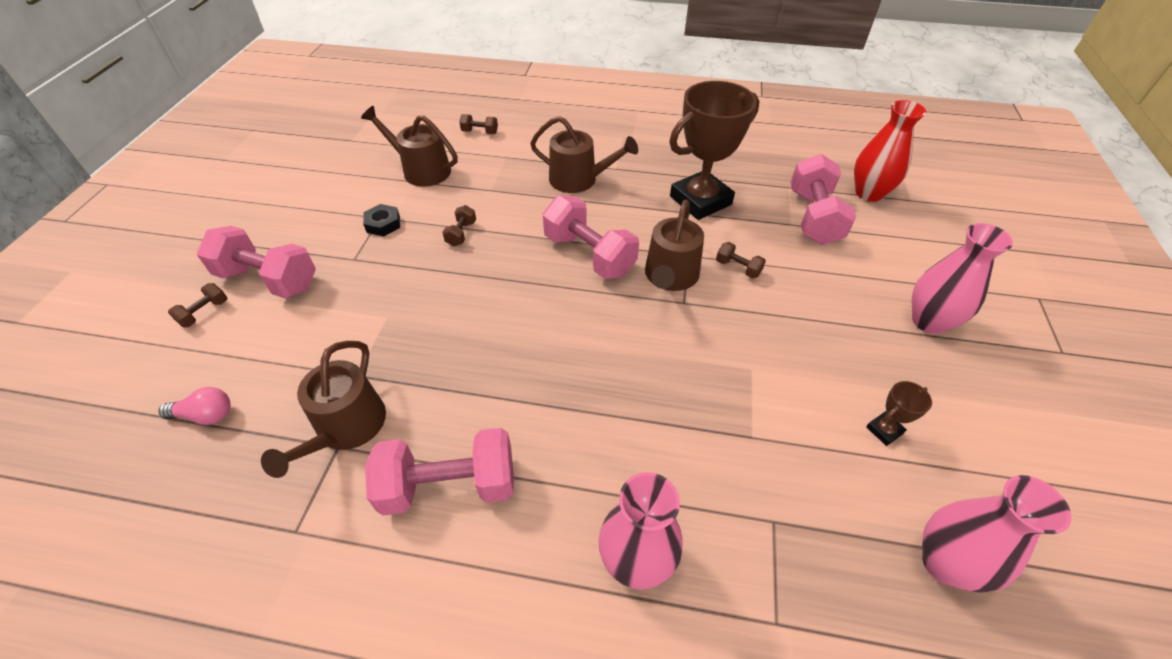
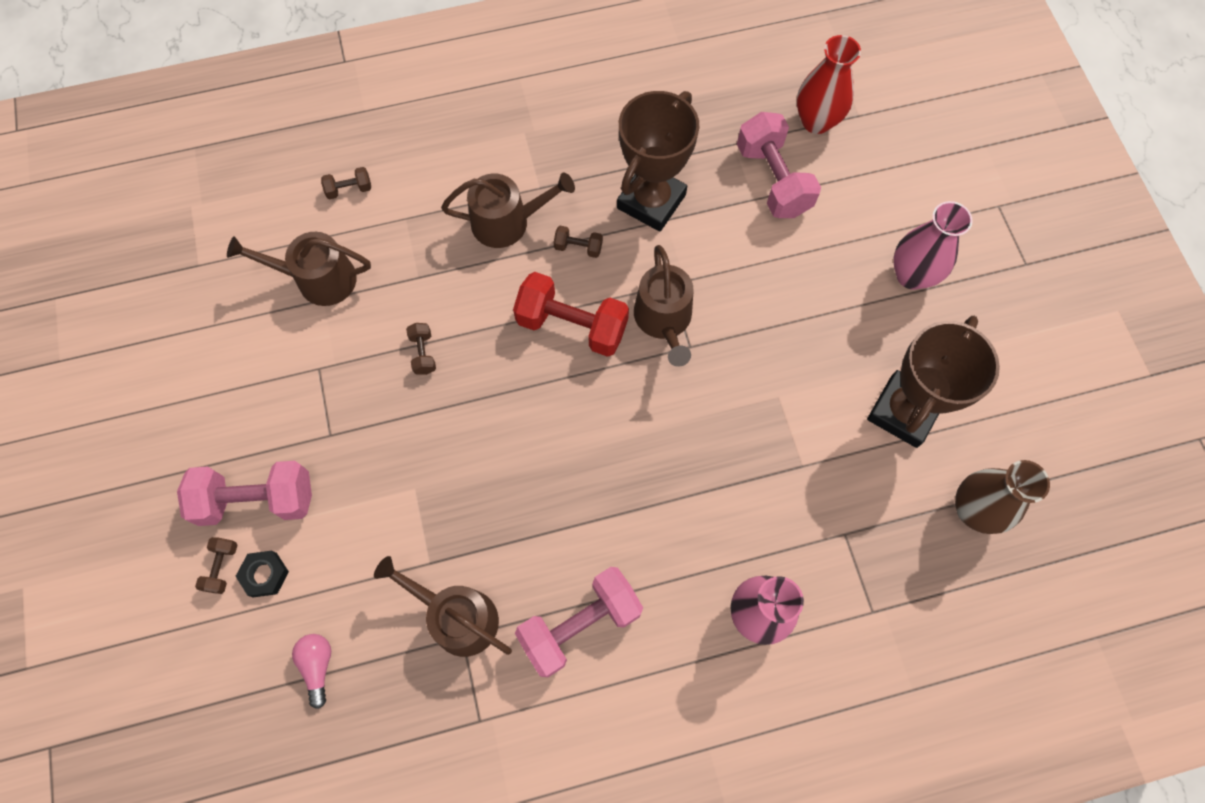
camera: 25 degrees left, 20 degrees up
pink light bulb [159,387,230,425] -> pink light bulb turned 75 degrees counterclockwise [292,634,331,709]
brown watering can [261,341,386,478] -> brown watering can turned 135 degrees clockwise [374,556,512,657]
black nut [363,204,400,237] -> black nut moved to [235,551,289,597]
pink dumbbell [543,195,639,279] -> red dumbbell [513,272,629,357]
brown dumbbell [716,242,766,279] -> brown dumbbell moved to [554,226,603,258]
brown trophy [866,381,932,446] -> brown trophy [867,316,1000,448], size x2.45
pink vase [922,475,1072,593] -> brown vase [955,460,1050,534]

